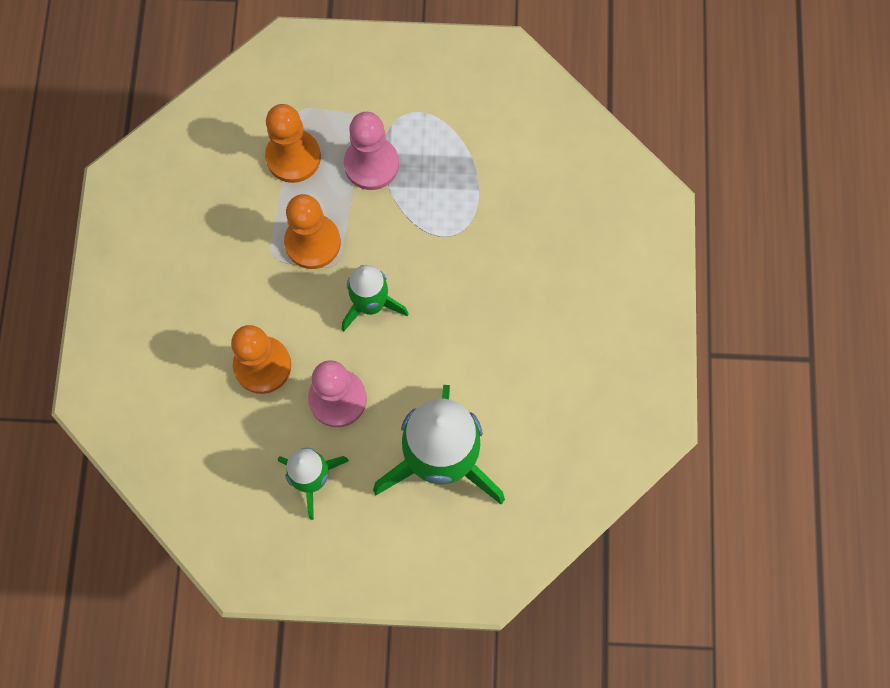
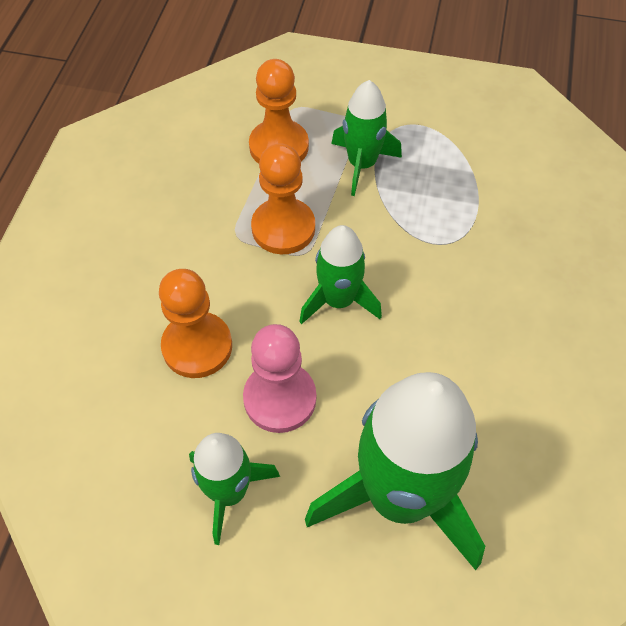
camera: 10 degrees right, 15 degrees down
pink pawn [344,112,399,190] -> green rocket [331,80,402,196]

